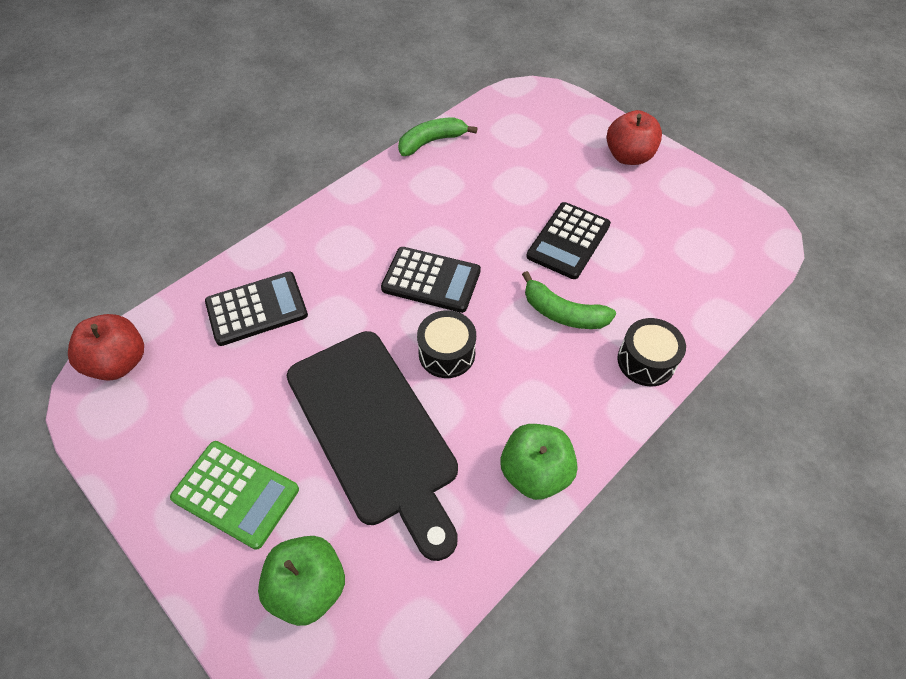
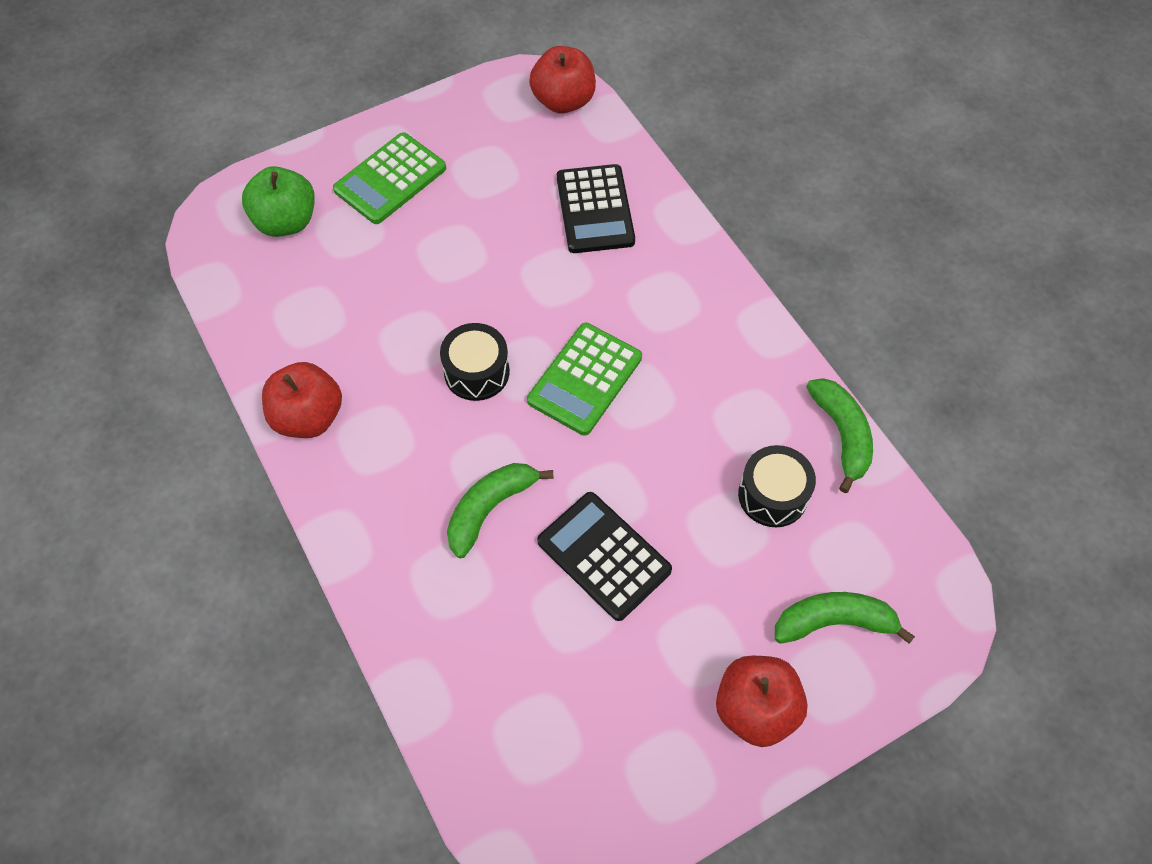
camera: 105 degrees right, 5 degrees up
black cutting board [287,331,458,561] -> none
black calculator [381,247,481,313] -> green calculator [527,323,642,436]
green apple [501,424,577,500] -> red apple [262,362,342,438]
black drum [617,318,686,386] -> black drum moved to [738,445,816,527]
none -> green banana [775,592,915,644]

